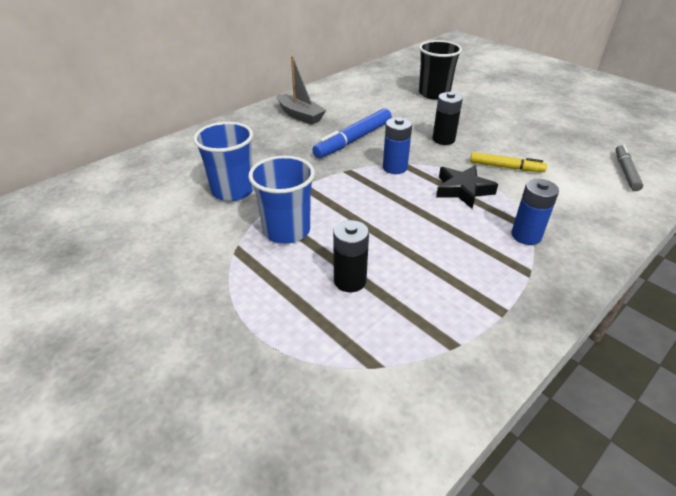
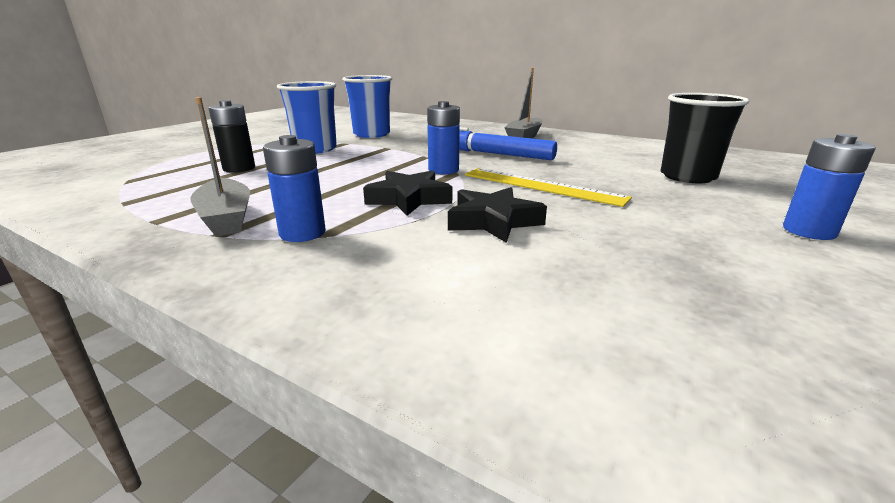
camera: 75 degrees right, 15 degrees down
black battery [432,92,463,145] -> yellow ruler [465,168,632,207]
yellow marker [470,152,547,172] -> black star [448,187,547,243]
grey marker [616,145,643,191] -> none
none -> grey boat [190,97,250,236]
none -> blue battery [783,134,876,240]

